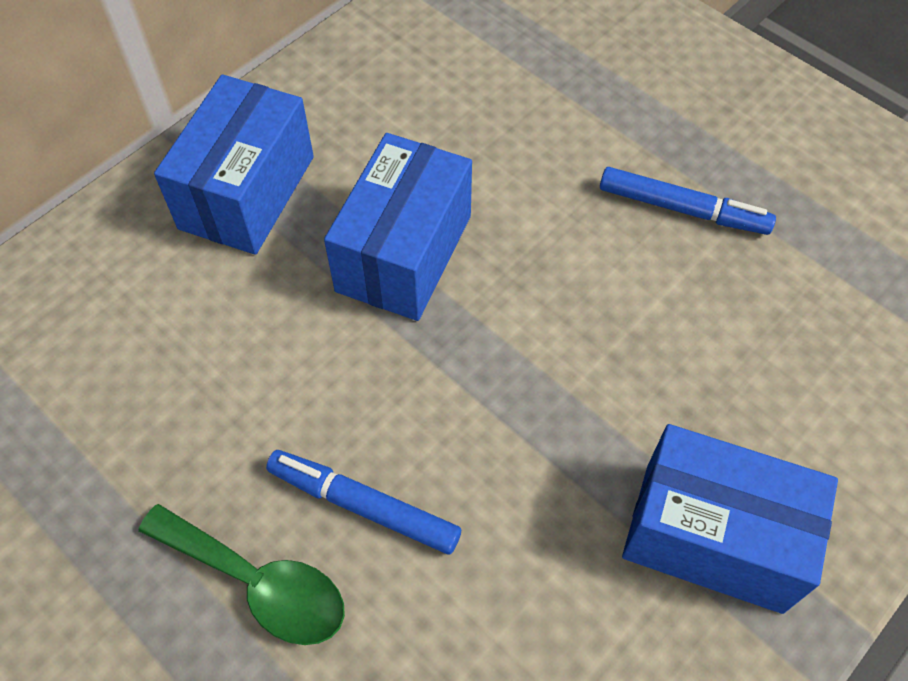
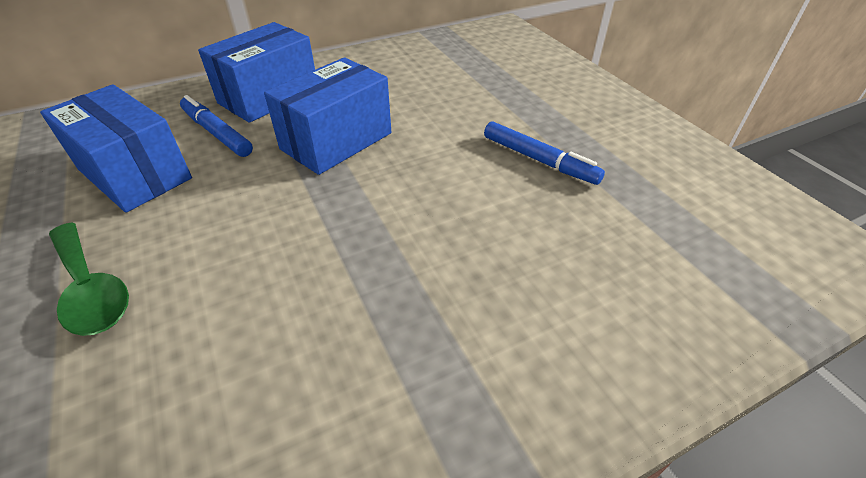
camera: 20 degrees right, 15 degrees down
blue marker [266,450,461,555] -> blue marker moved to [180,95,253,157]
blue box [622,424,838,614] -> blue box moved to [40,84,192,213]

